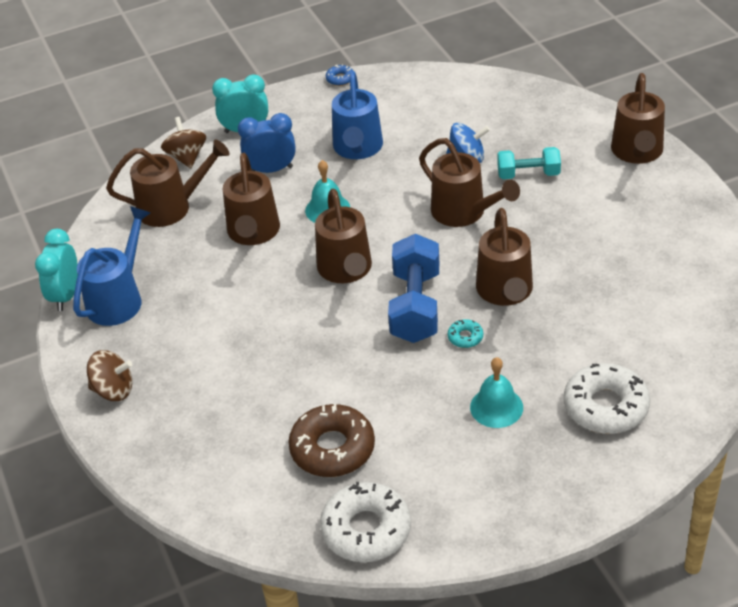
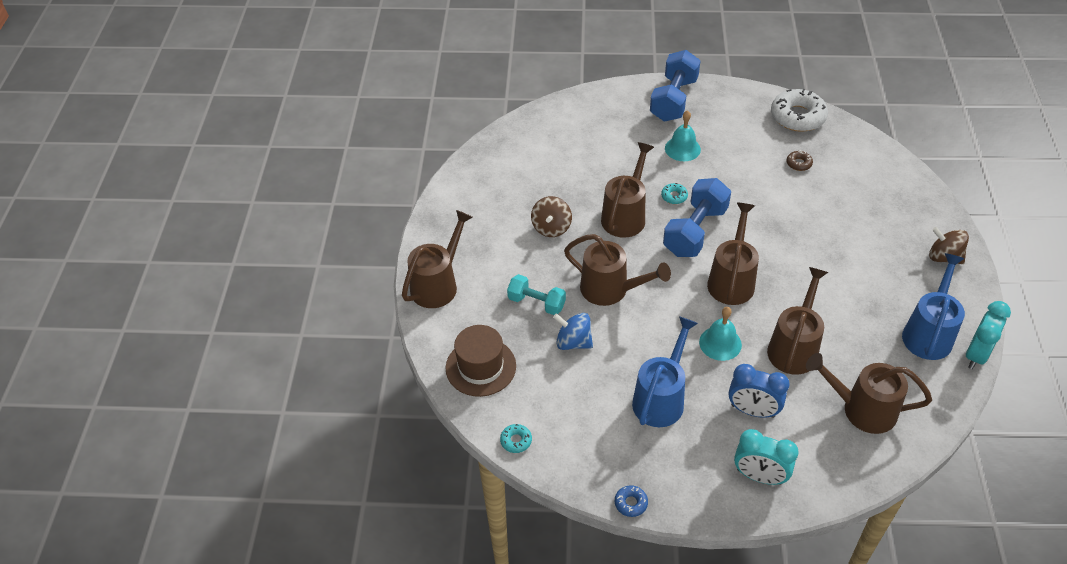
camera: 155 degrees left, 5 degrees up
blue watering can [73,206,151,326] -> blue watering can turned 150 degrees clockwise [902,253,965,360]
brown spinning top [161,117,206,168] -> brown spinning top moved to [531,196,572,237]
brown donut [288,404,375,477] -> brown donut [787,150,813,171], size x0.44
brown watering can [419,138,520,227] -> brown watering can turned 135 degrees clockwise [564,234,671,306]
white donut [564,363,650,434] -> none
none -> brown hat [446,325,516,397]
none -> turquoise donut [500,424,532,453]
none -> blue dumbbell [650,50,701,122]

